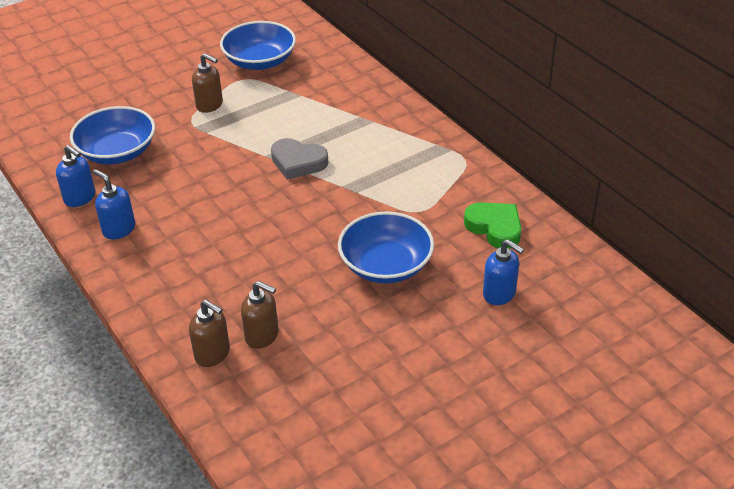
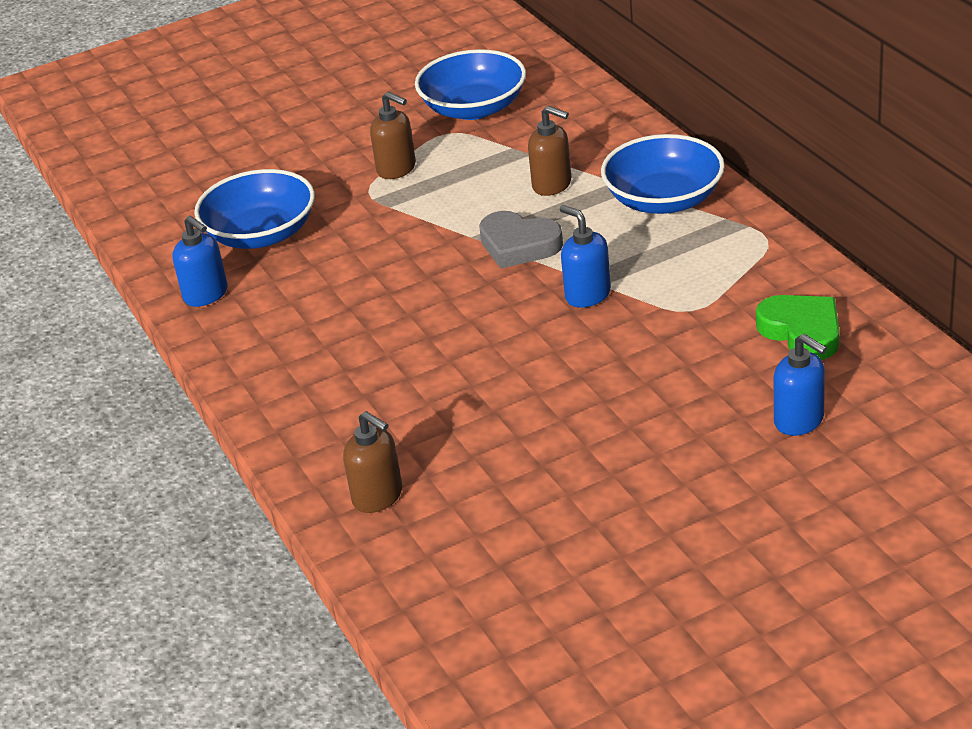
camera: 10 degrees right, 5 degrees down
blue soap dispenser [93,169,135,239] -> blue soap dispenser moved to [560,205,611,308]
brown soap dispenser [241,281,278,349] -> brown soap dispenser moved to [528,105,571,196]
blue bowl [338,212,434,284] -> blue bowl moved to [601,134,725,214]

